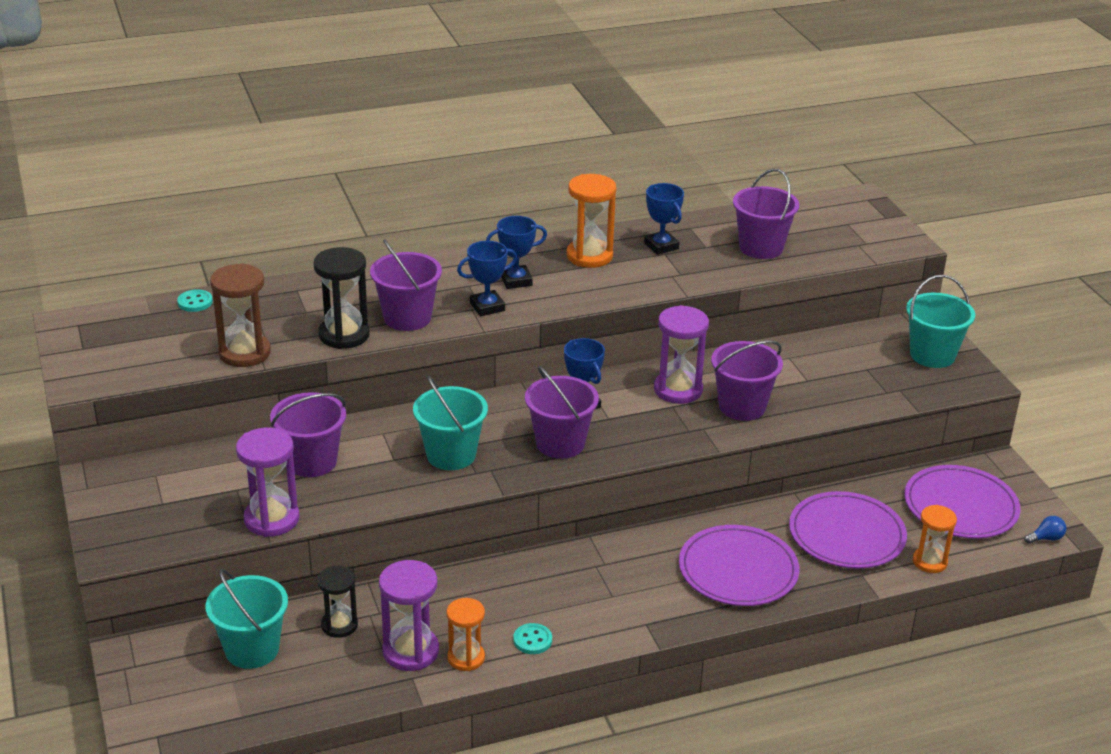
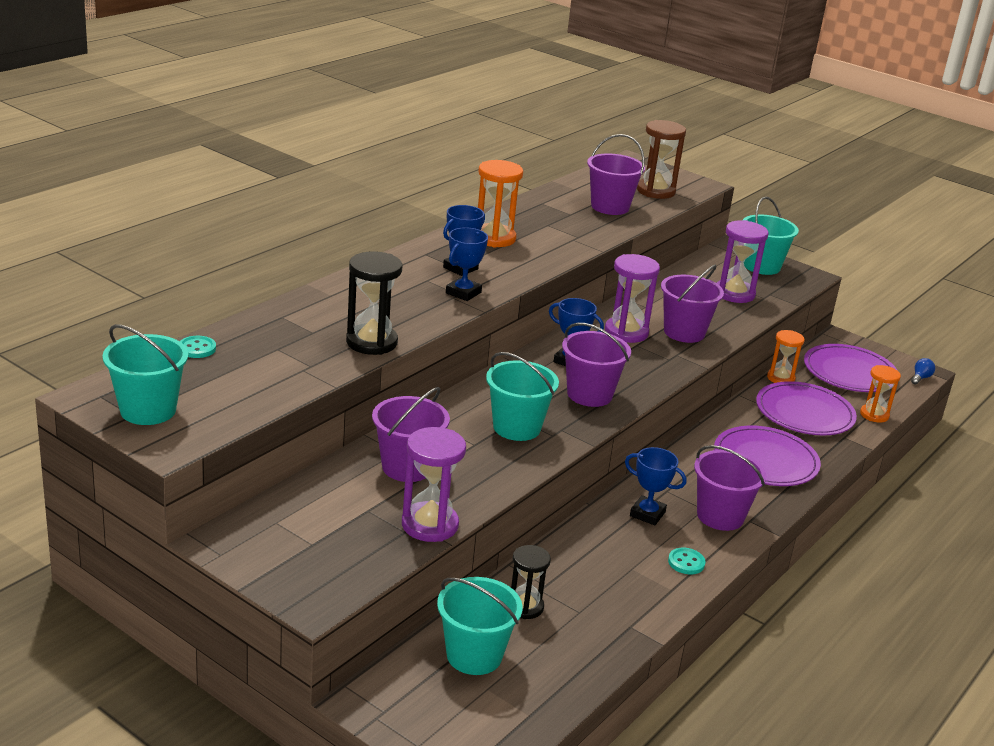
camera: 35 degrees left, 5 degrees down
brown hourglass [210,263,271,367] -> brown hourglass moved to [637,120,686,199]
purple bucket [370,239,442,331] -> purple bucket moved to [694,445,767,531]
purple hourglass [379,560,439,671] -> purple hourglass moved to [717,220,769,303]
orange hourglass [447,598,485,671] -> orange hourglass moved to [767,330,805,383]
blue trophy [644,183,684,255] -> blue trophy moved to [625,447,687,525]
none -> turquoise bucket [102,324,188,425]

